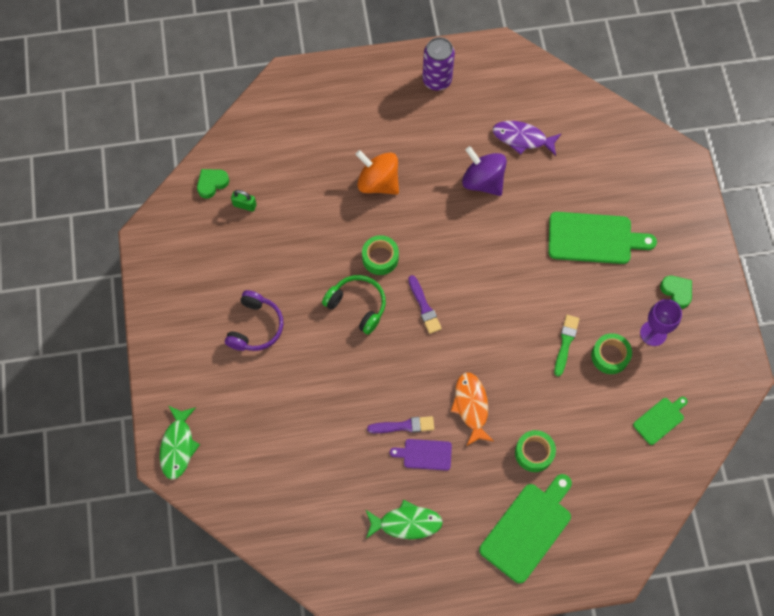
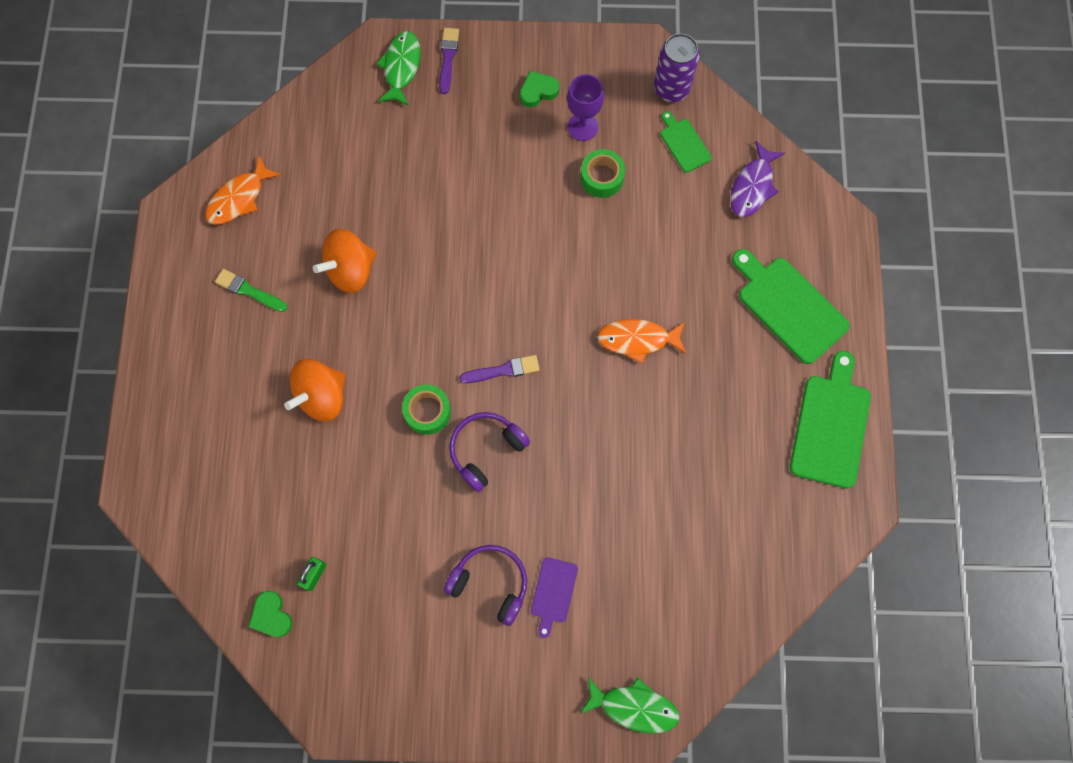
camera: 80 degrees left, 5 degrees up
green headphones [322,275,386,335] -> purple headphones [449,412,530,492]
green fish [366,500,443,539] -> green fish moved to [376,31,420,106]
purple brush [367,416,434,433] -> purple brush moved to [439,28,459,94]
purple cutting board [390,439,452,471] -> purple cutting board moved to [531,557,578,638]
purple can [422,37,455,91] -> purple can moved to [654,34,700,102]
purple spinning top [462,146,507,196] -> orange spinning top [313,229,376,293]
purple fish [493,121,562,156] -> purple fish moved to [730,141,785,217]
green tape [515,430,556,472] -> none
green cutting board [548,212,657,264] -> green cutting board moved to [790,351,871,488]
green brush [554,315,579,377] -> green brush moved to [215,269,287,312]
none -> orange fish [205,156,281,225]

